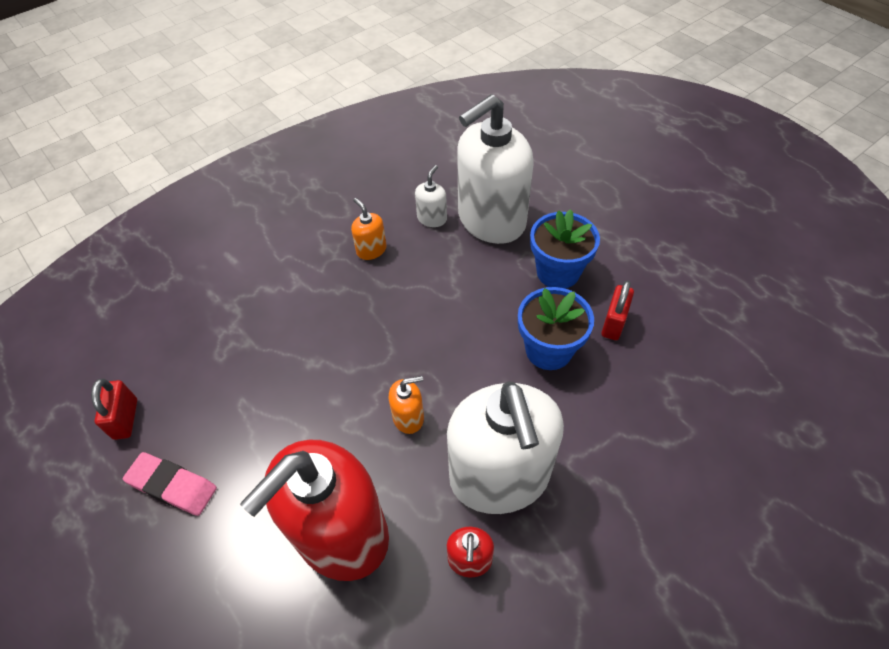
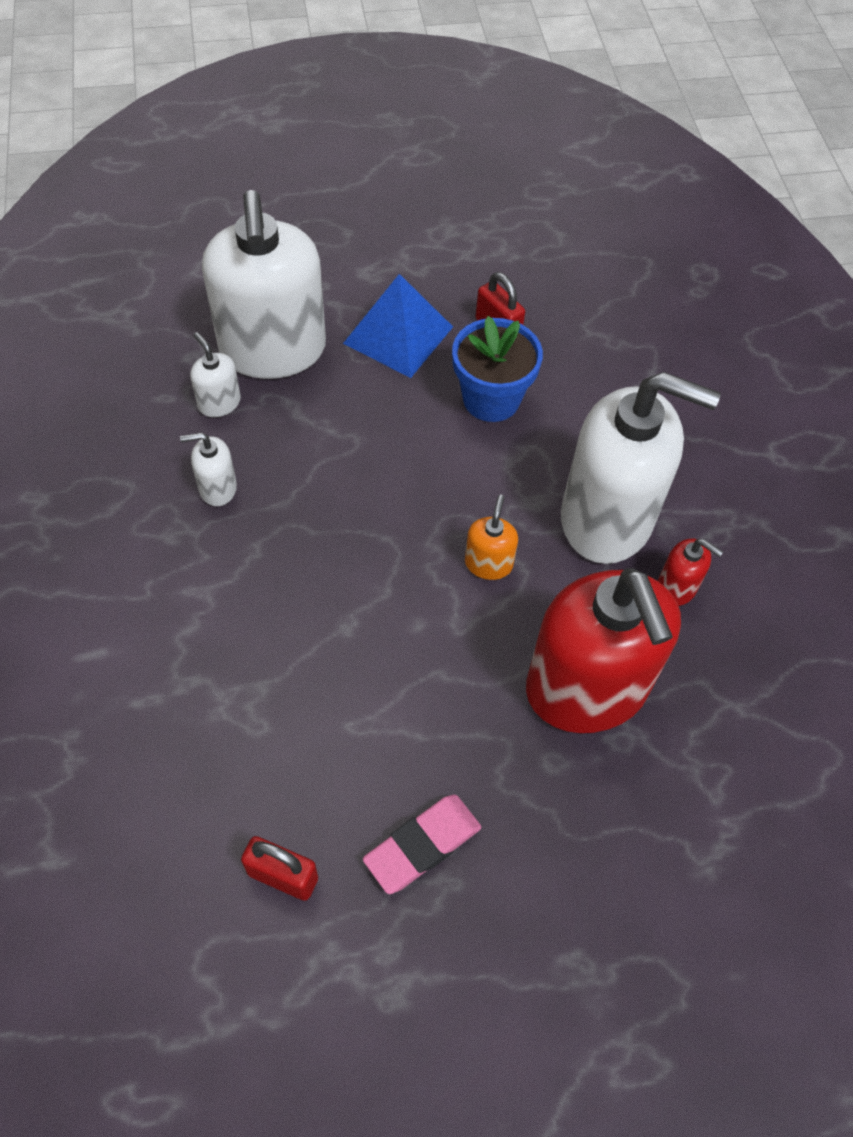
camera: 65 degrees left, 5 degrees up
orange soap dispenser [351,198,387,260] -> white soap dispenser [180,432,237,506]
blue flower pot [530,209,600,289] -> blue pyramid [343,274,453,378]

